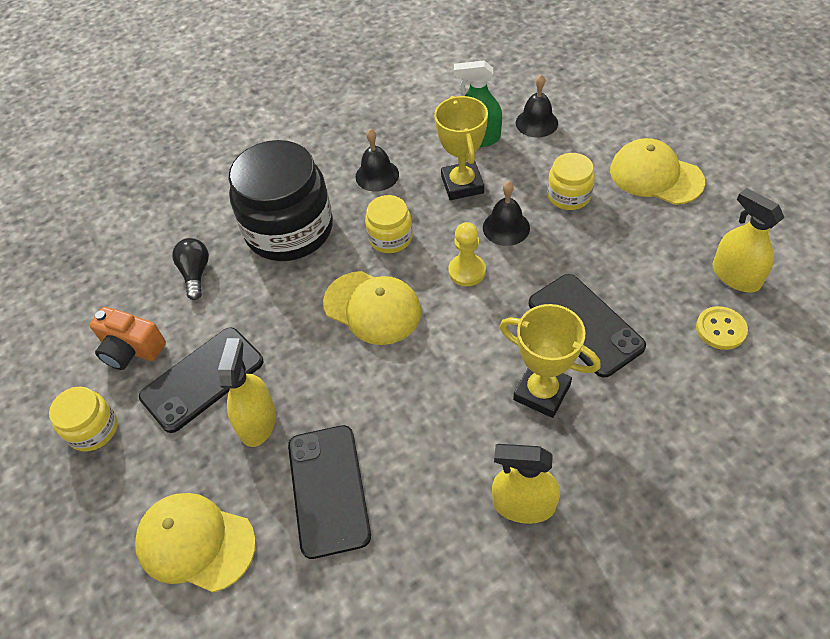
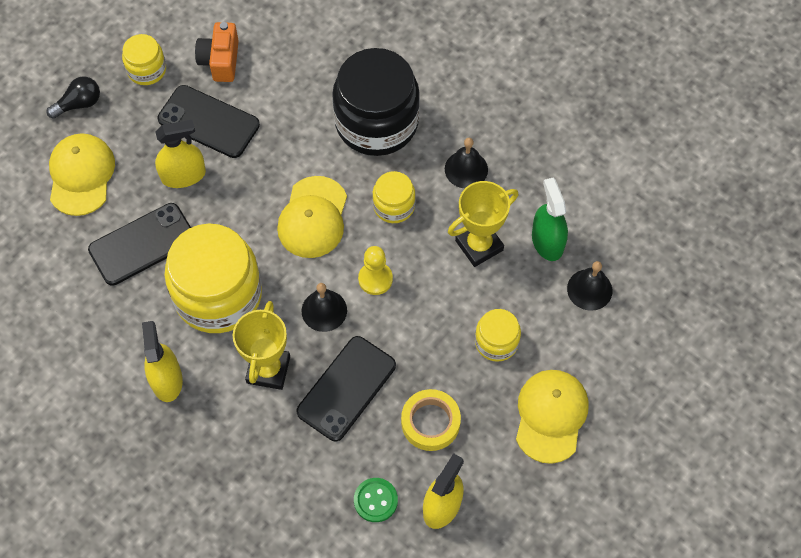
camera: 65 degrees right, 10 degrees up
black light bulb [172,238,209,300] -> black light bulb moved to [46,77,100,119]
black bell [483,181,530,246] -> black bell moved to [302,283,347,332]
yellow button [696,306,748,350] -> green button [354,478,398,522]
none -> yellow jar [164,224,262,333]
none -> yellow tape [401,389,461,451]

